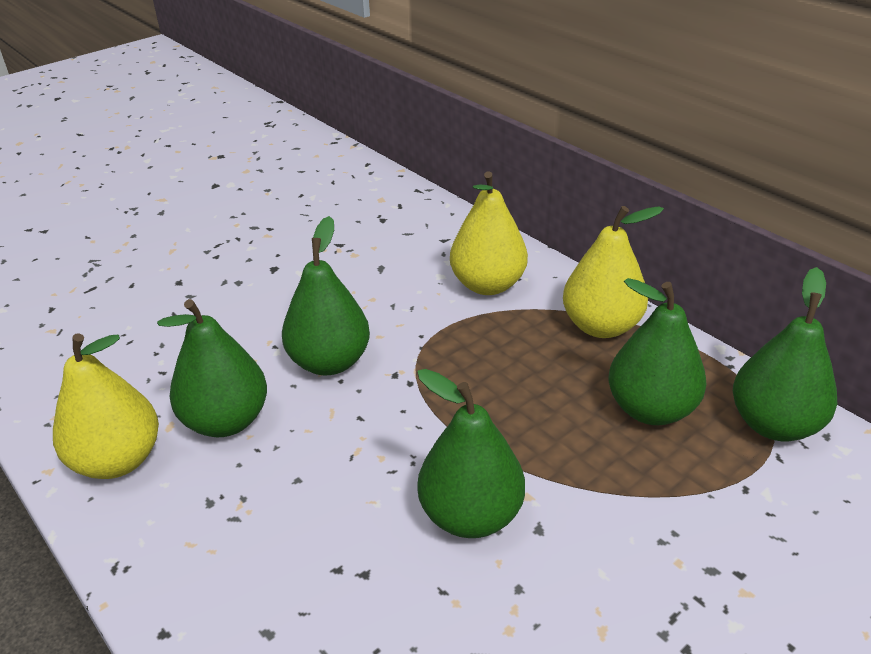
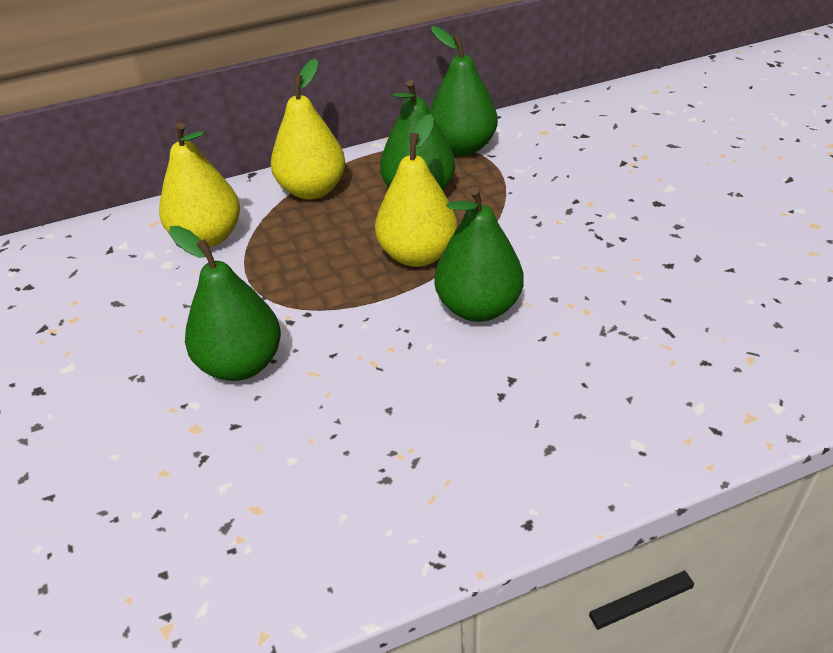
camera: 70 degrees left, 5 degrees up
yellow pear [53,334,159,479] -> yellow pear moved to [375,114,457,267]
green pear [157,299,267,437] -> none

